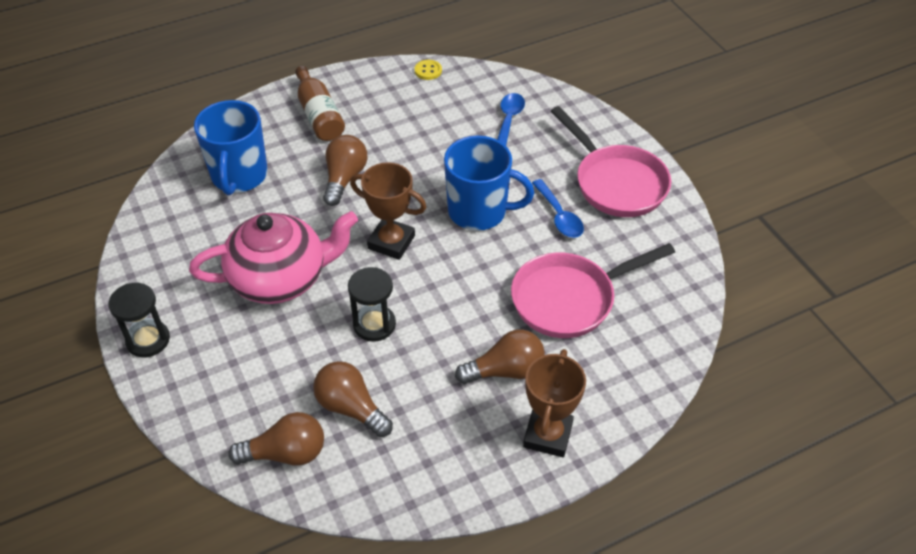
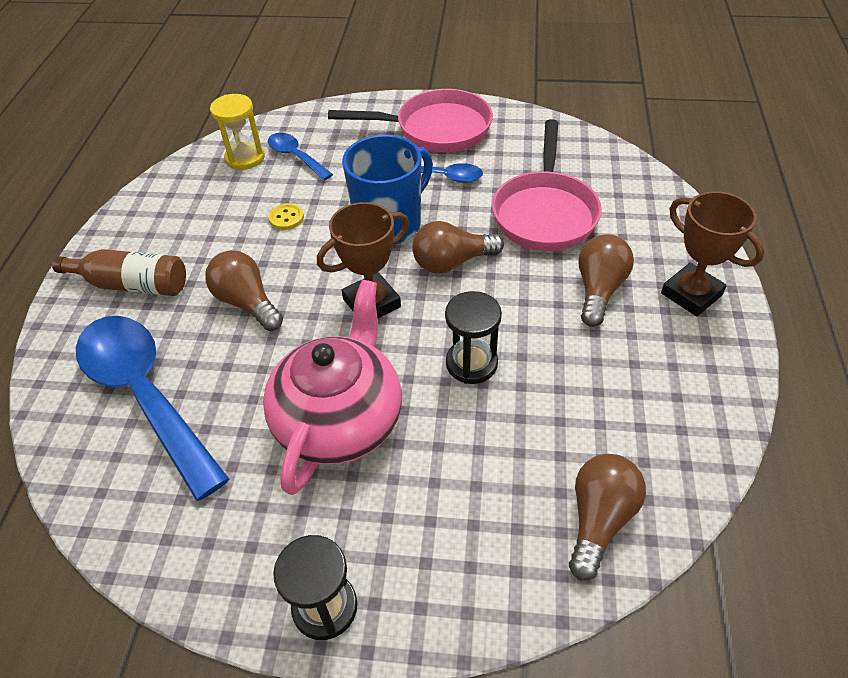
camera: 55 degrees left, 0 degrees up
blue mug [194,100,268,195] -> blue spoon [76,316,229,501]
brown light bulb [313,361,393,437] -> brown light bulb moved to [412,221,504,273]
yellow button [415,60,442,80] -> yellow button moved to [269,204,304,230]
none -> yellow hourglass [210,94,265,170]

